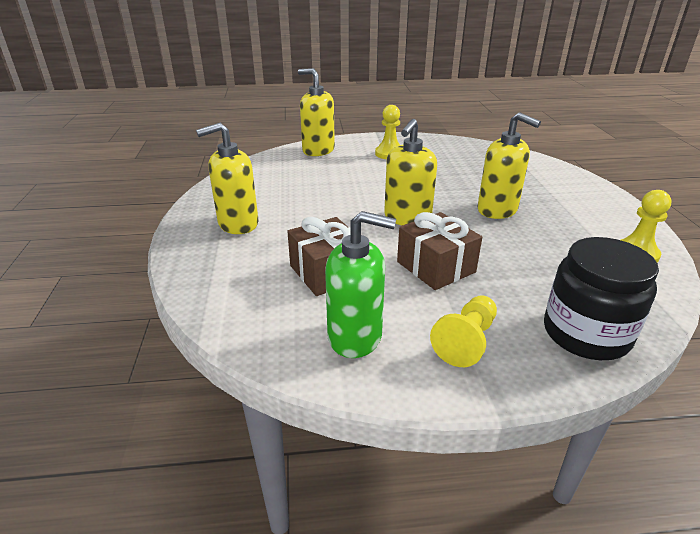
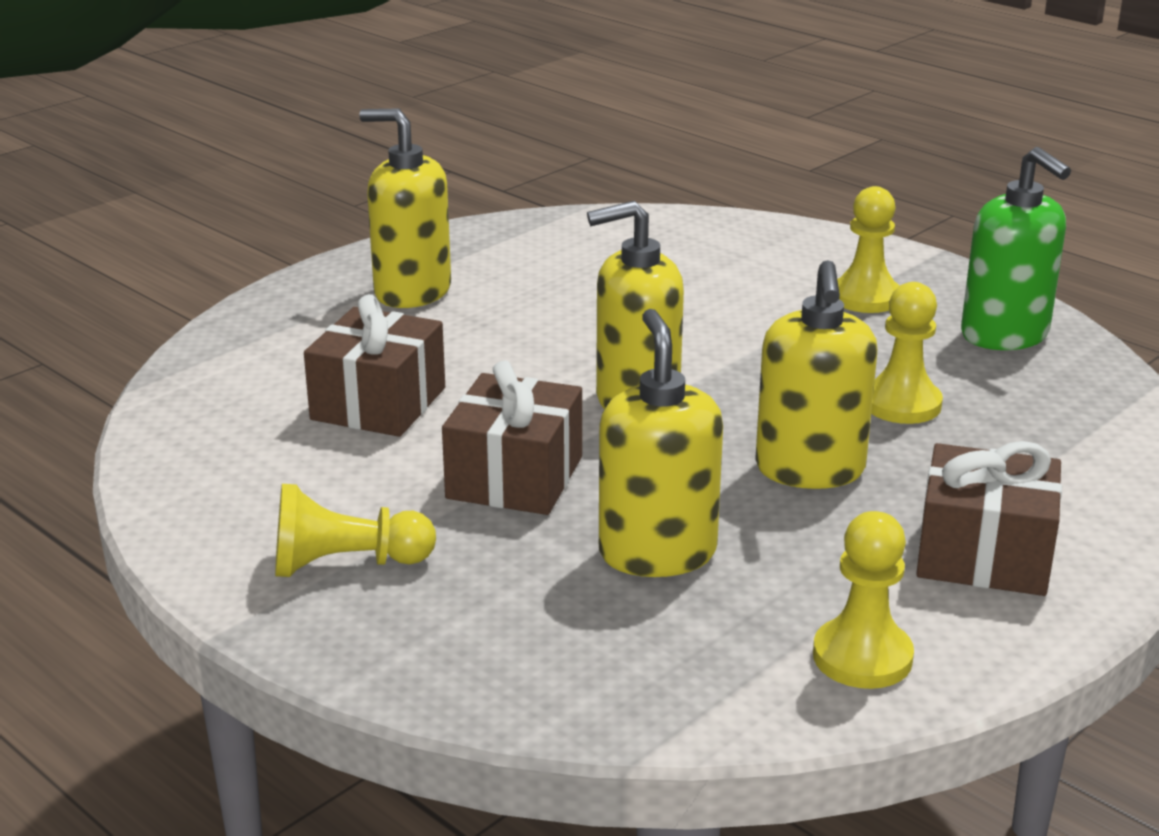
camera: 50 degrees right, 5 degrees down
yellow soap dispenser [298,68,335,156] -> yellow soap dispenser moved to [599,309,723,577]
green soap dispenser [325,211,396,358] -> green soap dispenser moved to [961,147,1071,350]
black jar [544,237,659,360] -> none
none -> yellow pawn [871,282,943,424]
none -> brown gift [916,441,1062,596]

